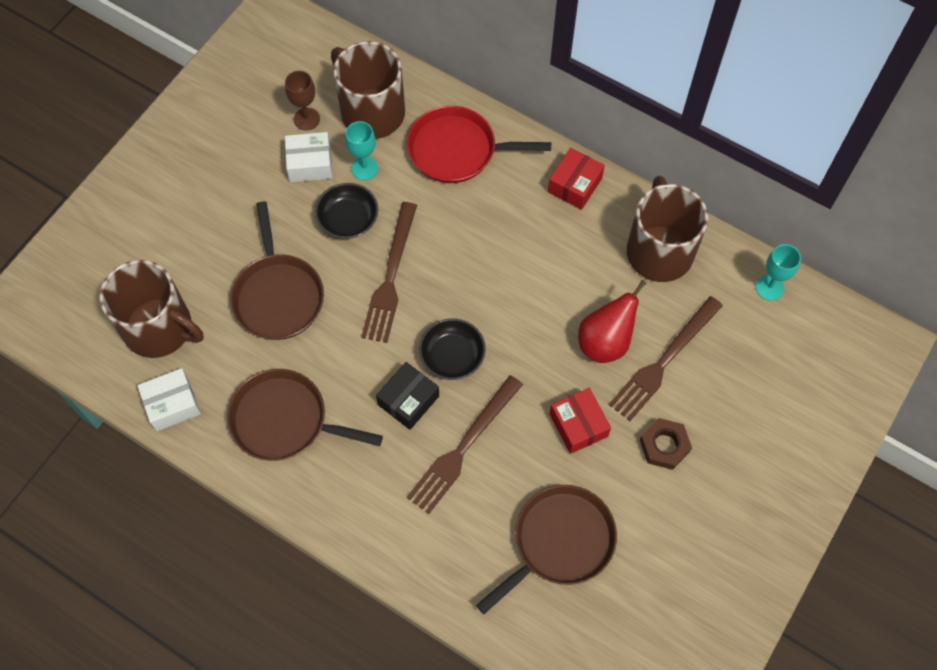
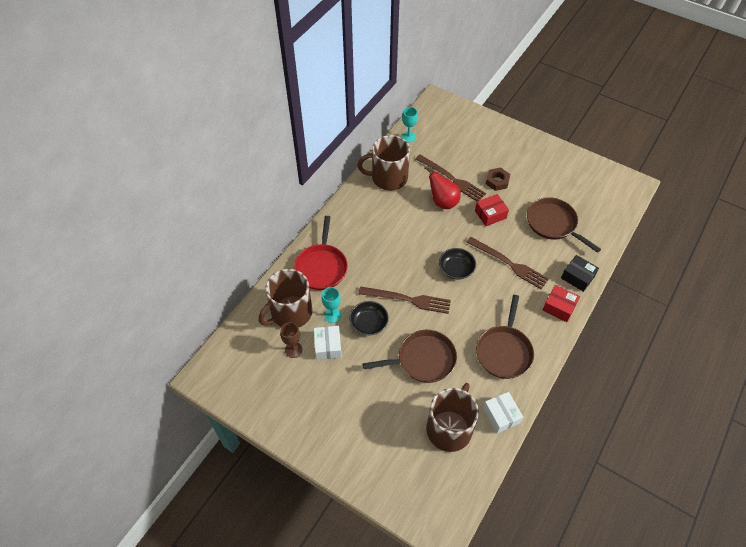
camera: 90 degrees left, 10 degrees down
black box [376,362,439,430] -> black box moved to [561,255,599,292]
red box [548,148,605,210] -> red box moved to [542,285,580,322]

